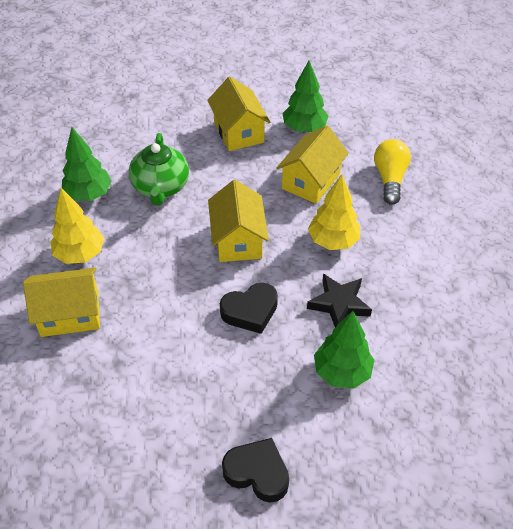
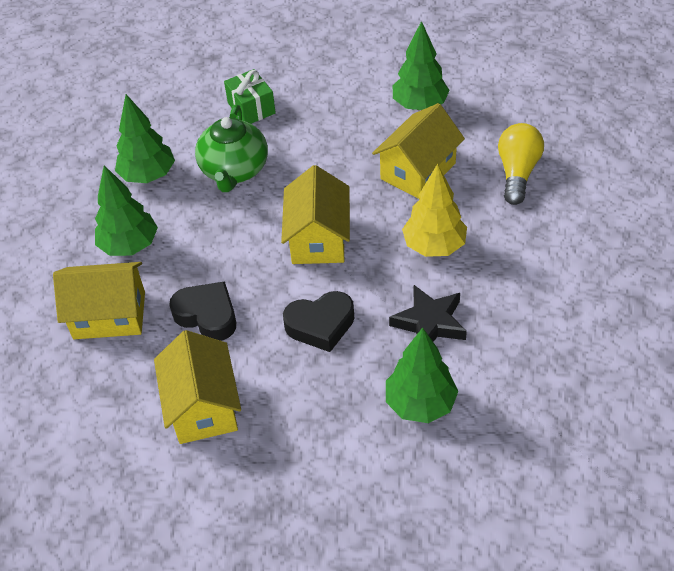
camera: 10 degrees right, 0 degrees up
yellow tree [50,188,104,264] -> green tree [95,165,158,256]
yellow house [207,77,270,151] -> yellow house moved to [154,330,241,444]
black heart [222,438,289,503] -> black heart moved to [169,281,236,341]
none -> green gift [224,69,276,124]

